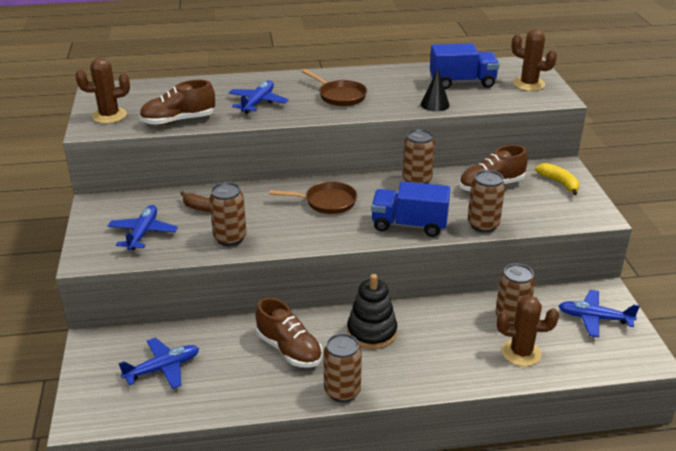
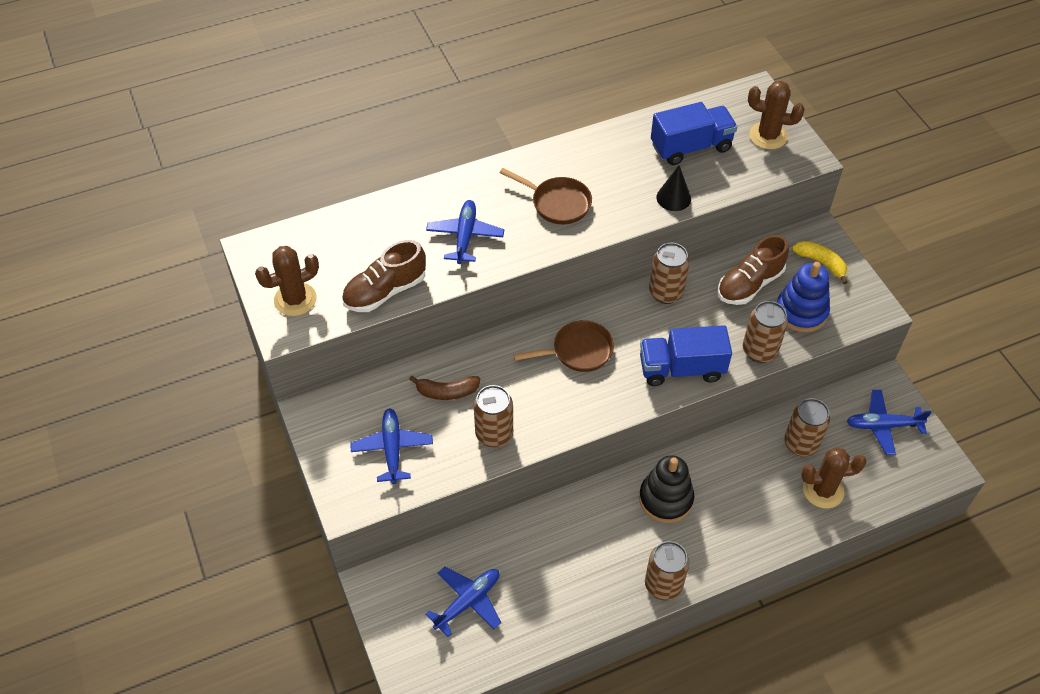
camera: 15 degrees left, 20 degrees up
brown shoe [255,297,323,367] -> none
none -> blue stacking toy [777,262,830,332]

